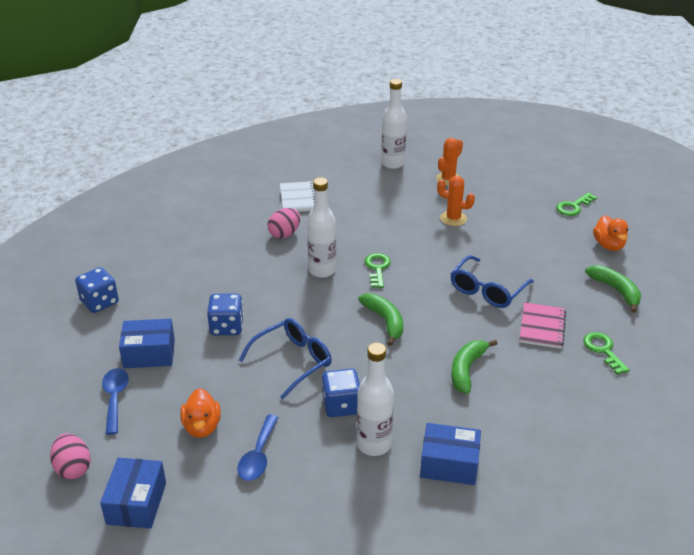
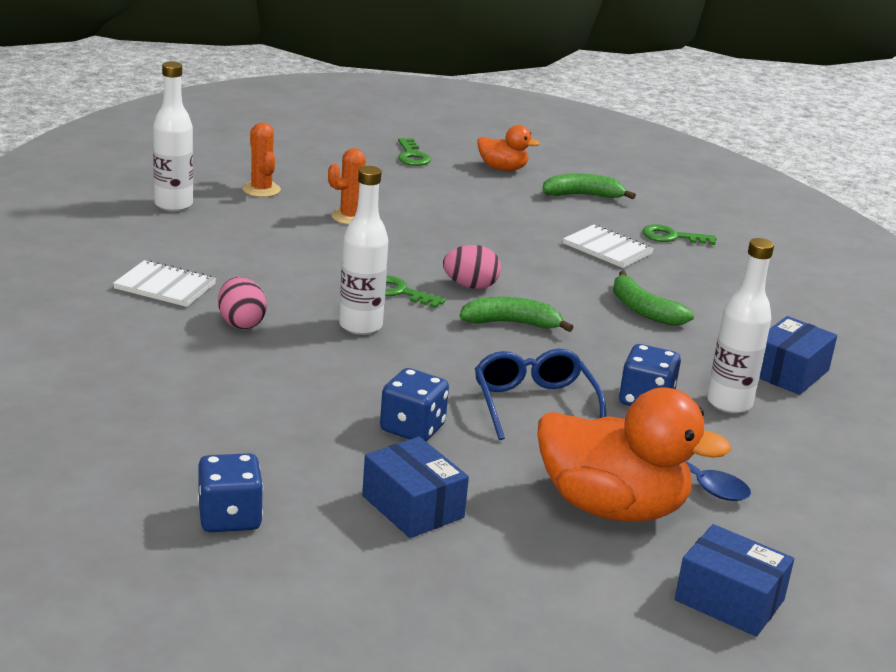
camera: 65 degrees left, 10 degrees down
pink egg [50,433,91,479] -> pink egg moved to [443,245,501,289]
blue spoon [102,368,129,435] -> none
blue box [119,319,175,368] -> blue box turned 60 degrees counterclockwise [362,437,469,538]
orange duck [180,388,221,438] -> orange duck [537,388,731,521], size x1.95
blue glasses [451,255,534,308] -> none
pink notebook [519,302,566,349] -> white notebook [563,224,654,268]

